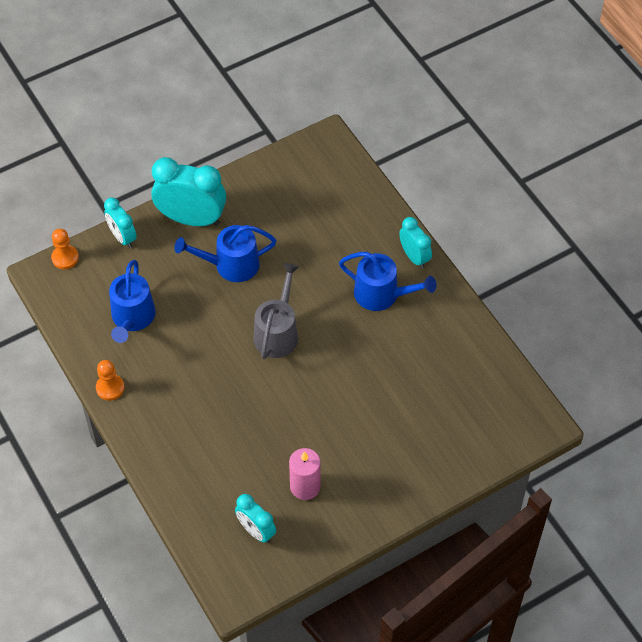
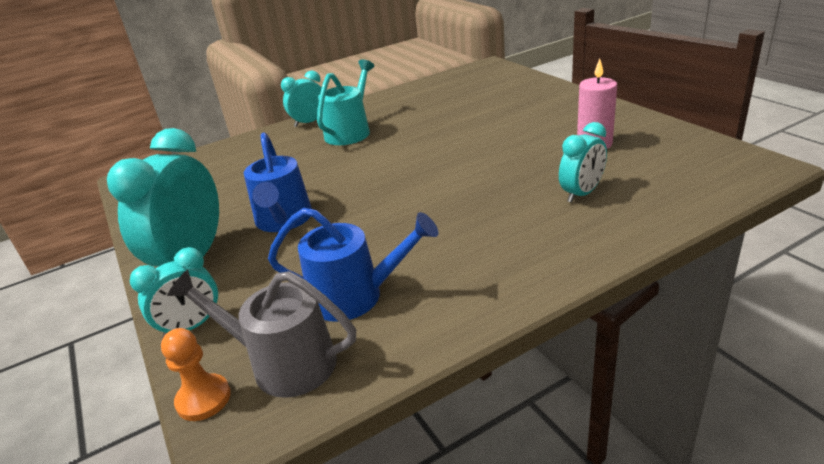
camera: 85 degrees left, 25 degrees down
orange pawn [96,360,125,401] -> none
turquoise clock [235,494,276,543] -> turquoise clock moved to [559,122,607,203]
grey watering can [254,263,299,359] -> grey watering can moved to [167,270,356,398]
blue watering can [339,252,436,311] -> turquoise watering can [317,59,375,145]

